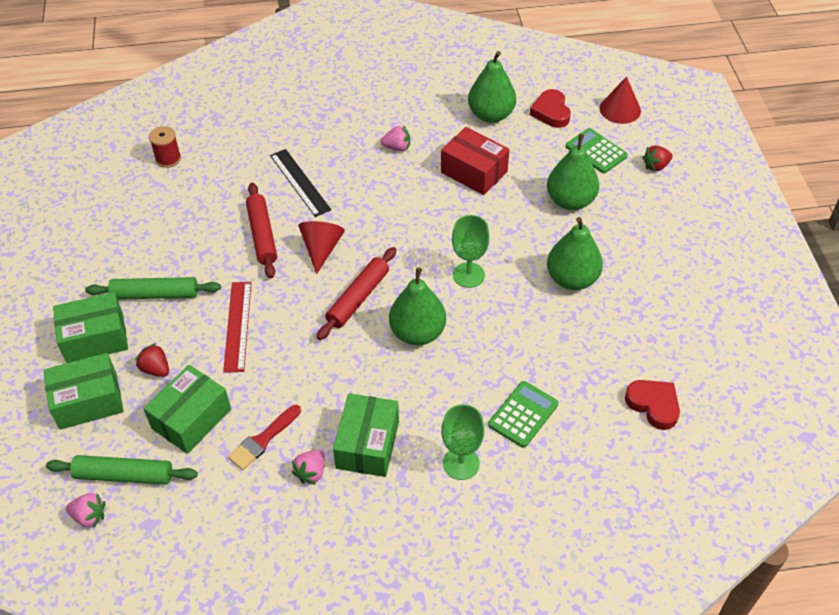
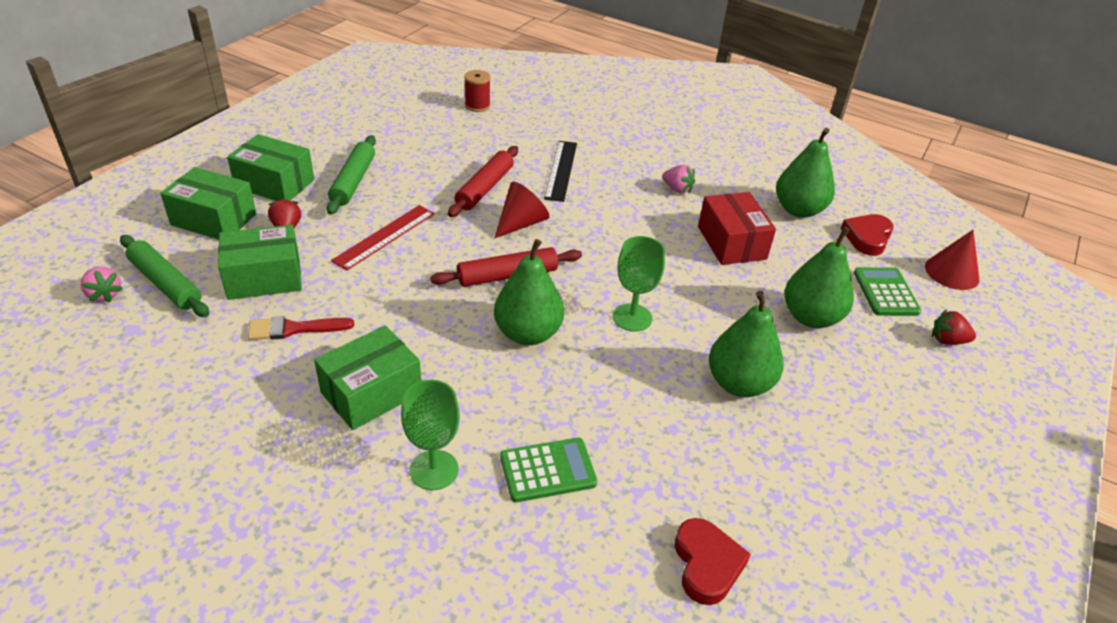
camera: 35 degrees right, 10 degrees down
green rolling pin [85,277,221,300] -> green rolling pin turned 60 degrees clockwise [326,135,376,215]
pink strawberry [292,450,325,484] -> none

